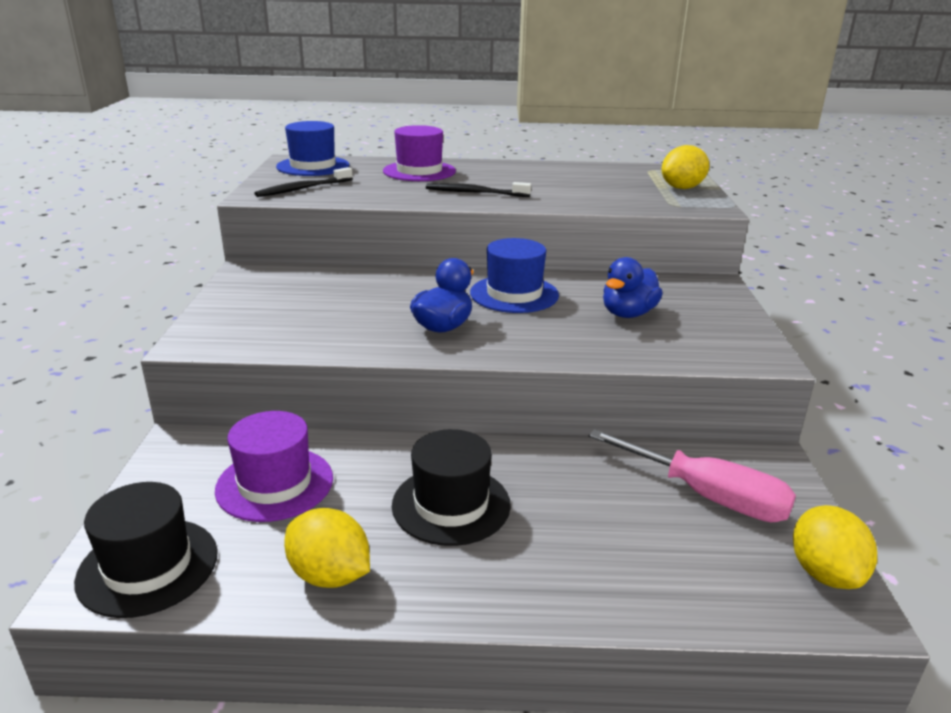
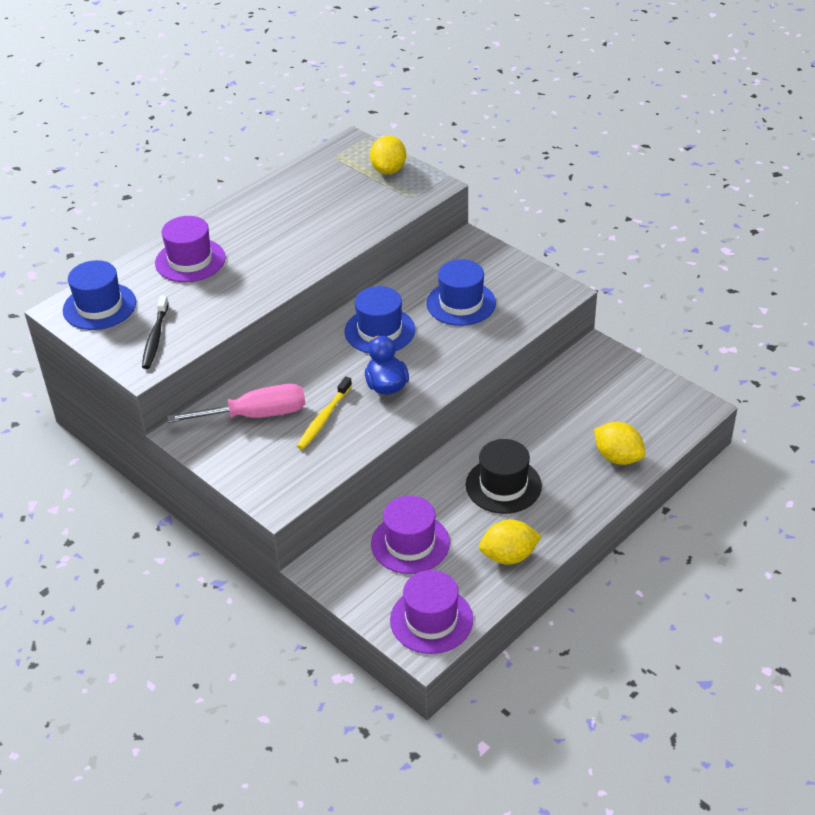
camera: 45 degrees left, 15 degrees up
black hat [74,482,218,618] -> purple hat [390,570,473,654]
black toothbrush [426,182,531,197] -> none
pink screwdriver [589,429,796,522] -> pink screwdriver moved to [167,384,305,423]
blue duck [603,257,663,318] -> blue hat [426,259,496,326]
yellow lemon [793,505,877,589] -> yellow lemon moved to [594,422,645,465]
none -> yellow toothbrush [297,376,352,450]

